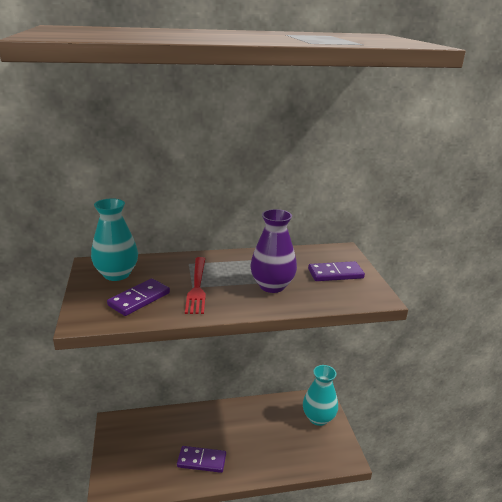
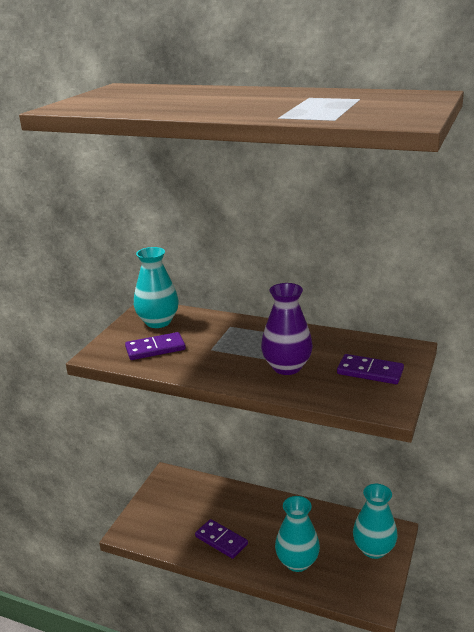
camera: 35 degrees right, 0 degrees up
red fork [185,257,206,314] -> none
none -> turquoise vase [275,496,320,572]

